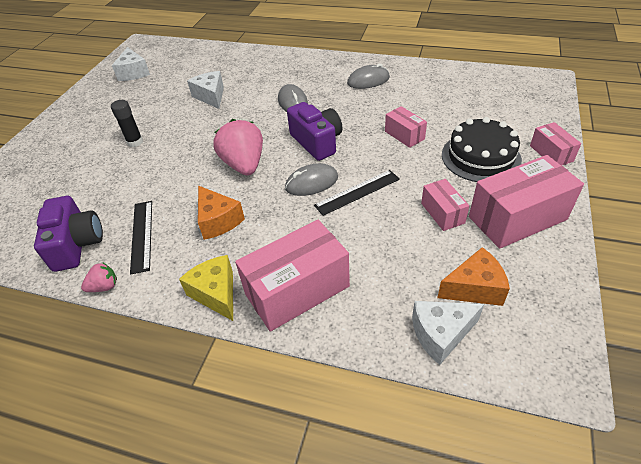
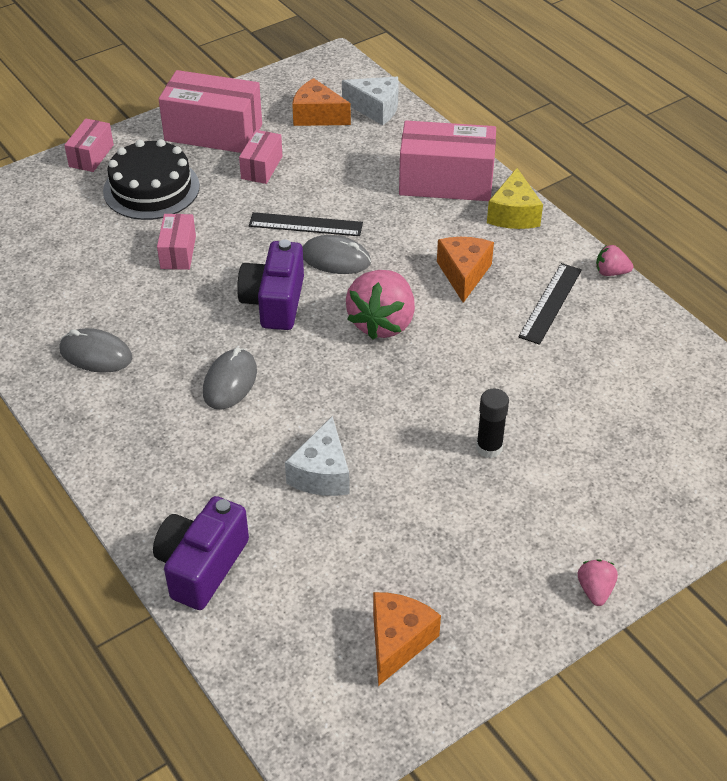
camera: 145 degrees left, 0 degrees up
purple camera [34,196,103,272] -> purple camera moved to [153,496,249,610]
white cheese [112,47,150,81] -> orange cheese [373,592,441,686]
none -> pink strawberry [578,559,618,606]

